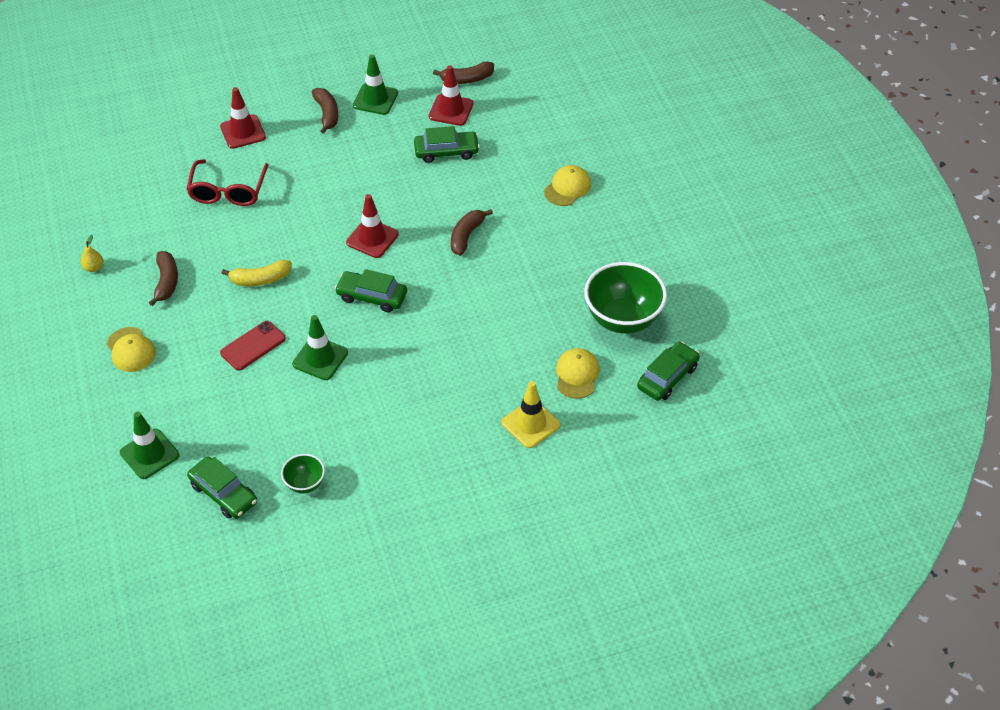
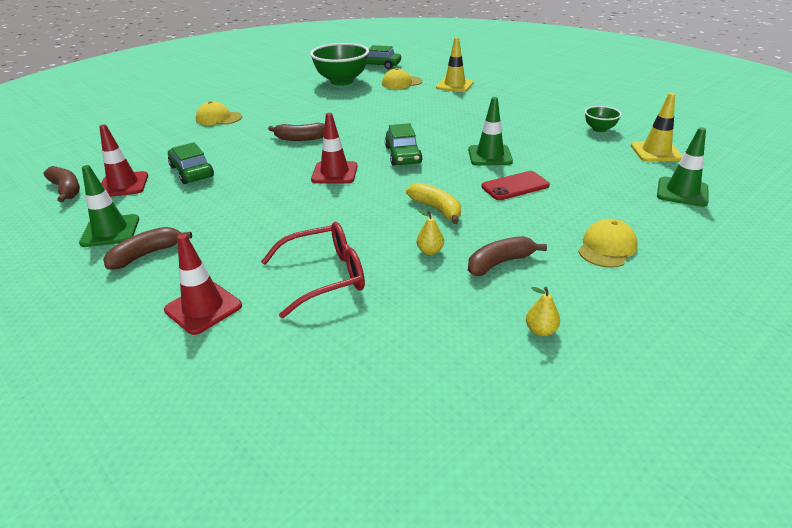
camera: 115 degrees left, 15 degrees down
green car [187,457,257,519] -> yellow traffic cone [631,93,683,162]
red phone [220,321,286,371] -> red phone turned 45 degrees counterclockwise [481,171,550,200]
none -> yellow pear [417,208,444,255]

